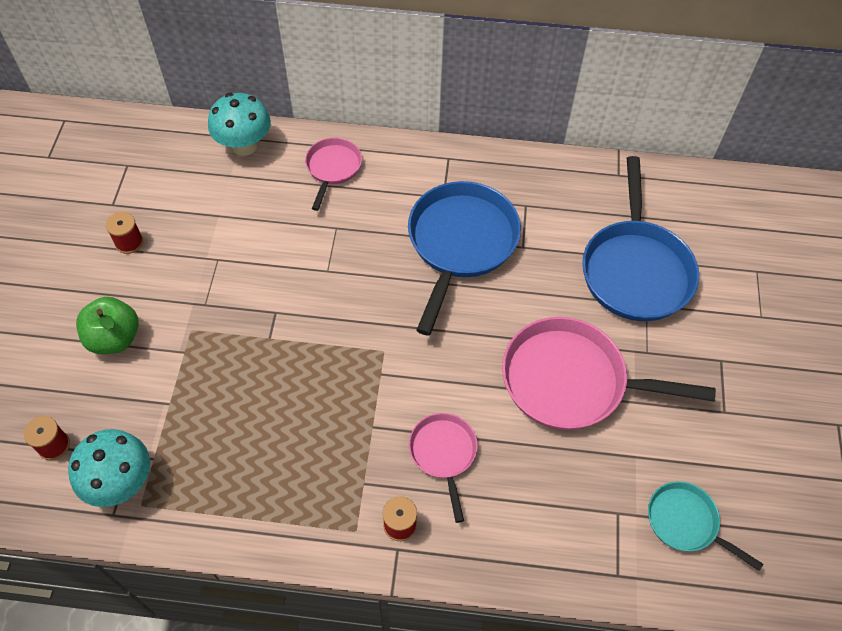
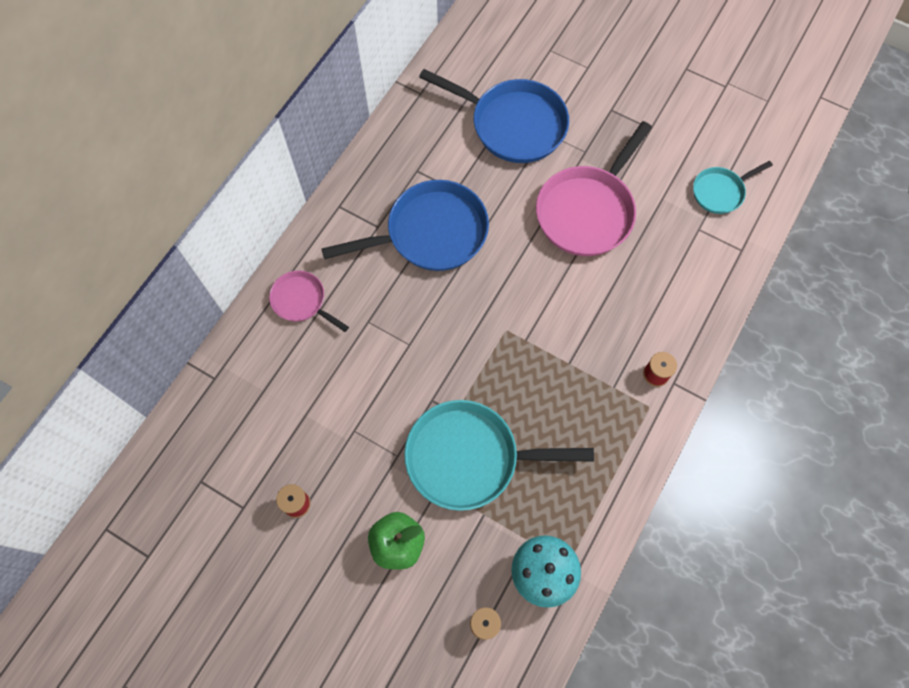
camera: 65 degrees left, 10 degrees up
turquoise mushroom [208,93,271,156] -> none
blue pan [408,181,521,336] -> blue pan turned 120 degrees clockwise [321,180,489,271]
pink pan [409,413,478,523] -> none
none -> turquoise pan [404,400,594,511]

